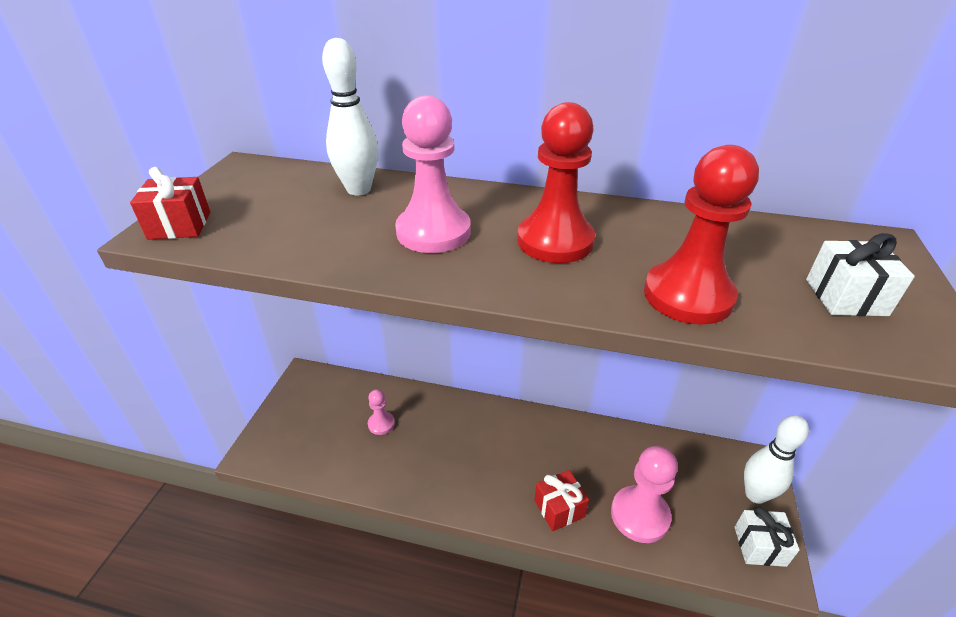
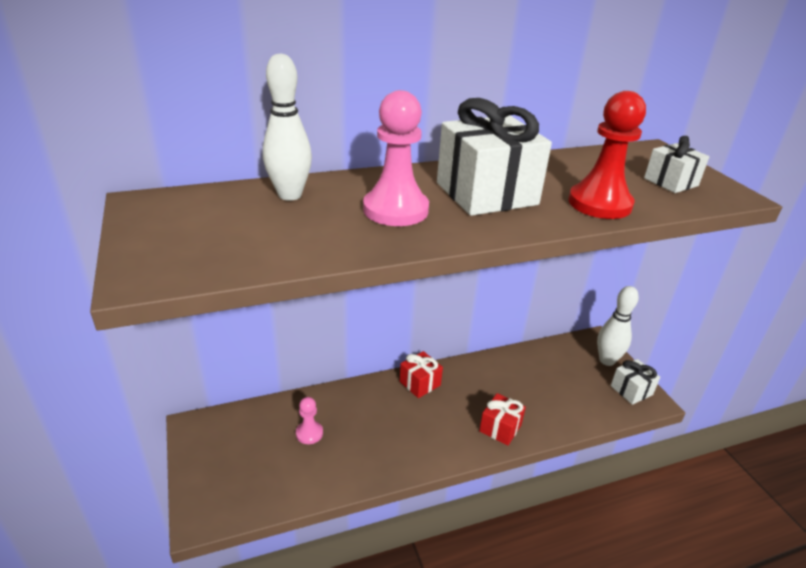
camera: 35 degrees left, 5 degrees down
red gift [130,167,211,240] -> red gift moved to [400,351,443,398]
red pawn [517,102,595,263] -> white gift [437,98,552,216]
pink pawn [611,446,678,543] -> none

